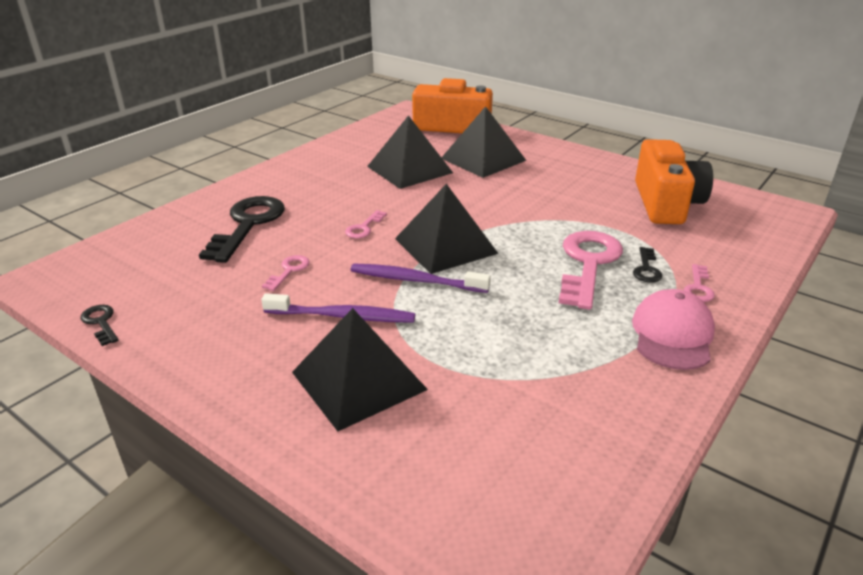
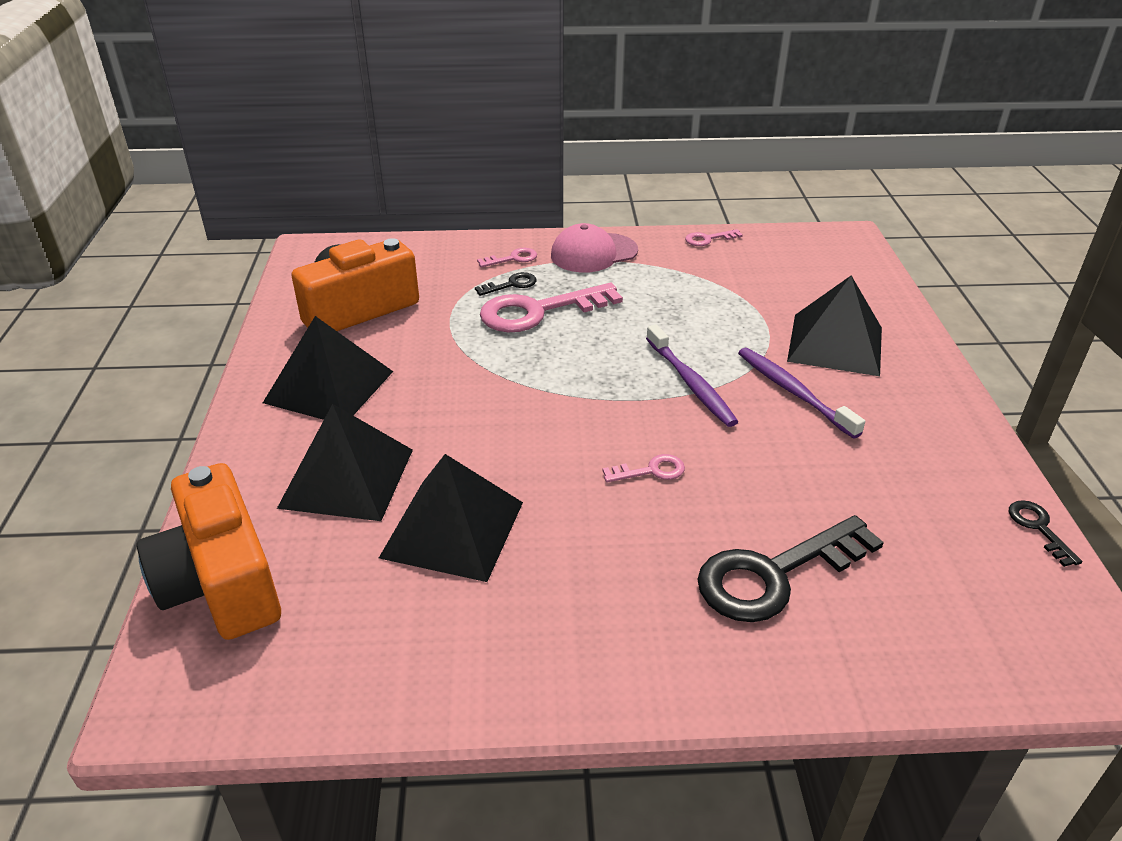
camera: 130 degrees left, 5 degrees up
black key [80,305,119,346] -> black key turned 150 degrees clockwise [1009,500,1082,567]
pink key [262,255,310,291] -> pink key moved to [685,229,743,246]
black pyramid [395,184,499,274] -> black pyramid moved to [263,316,393,420]

